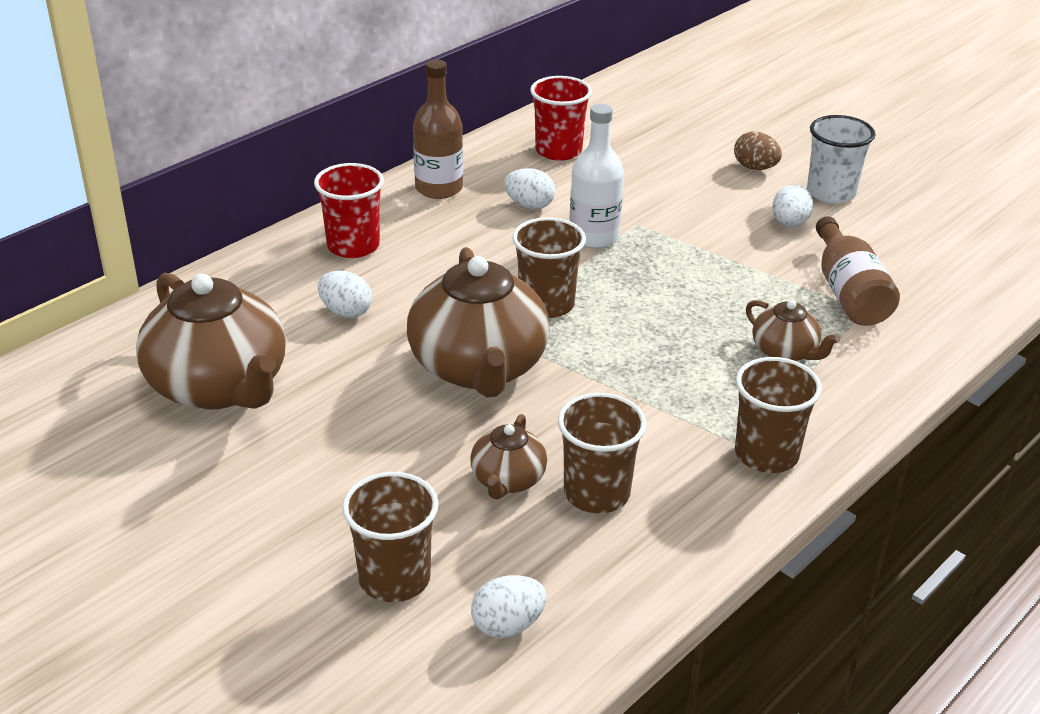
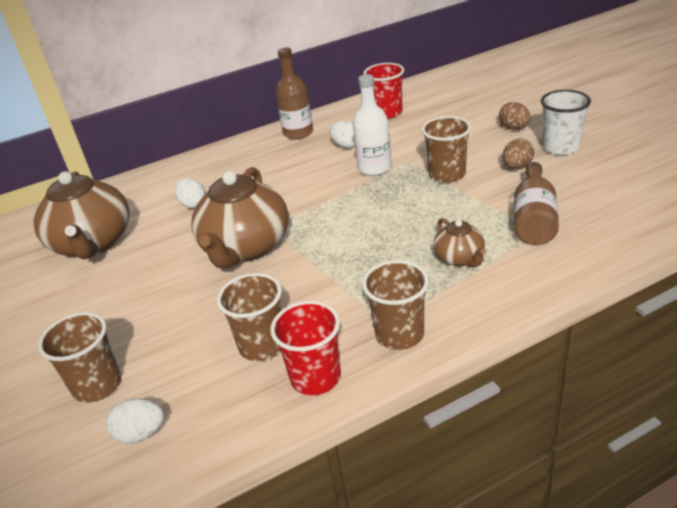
camera: 25 degrees right, 0 degrees up
red cup [314,163,384,258] -> red cup moved to [270,301,341,395]
brown teapot [470,414,547,499] -> none
brown cup [512,217,586,318] -> brown cup moved to [422,116,471,183]
white egg [772,185,814,227] -> brown egg [502,139,534,169]

